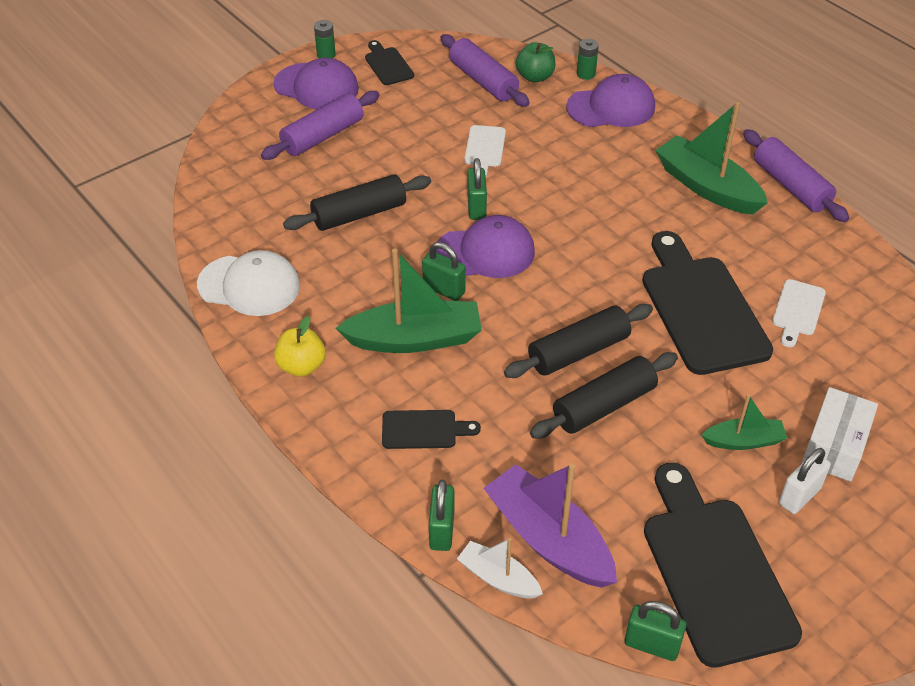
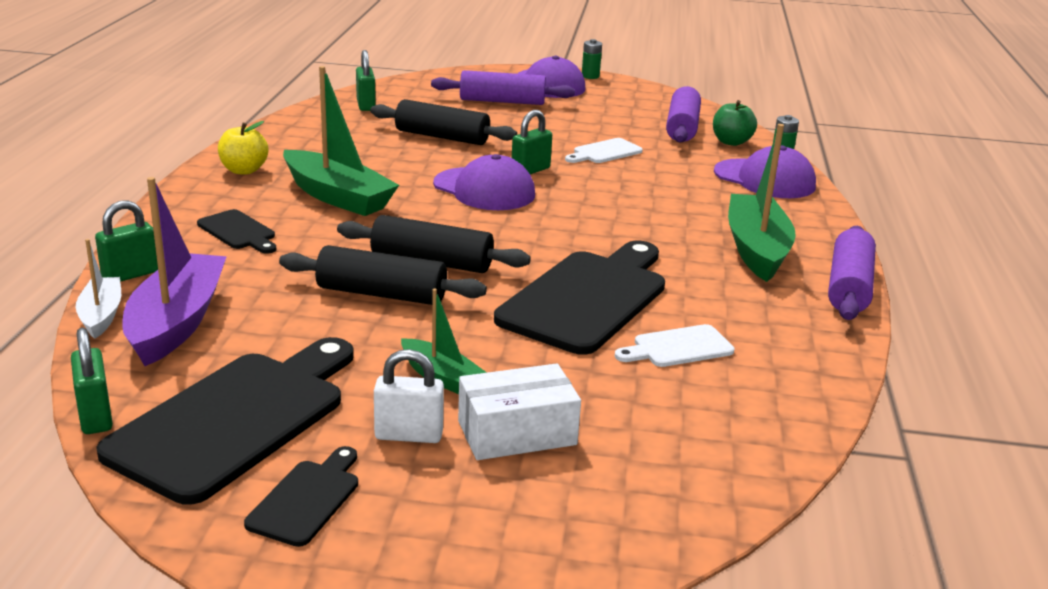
camera: 45 degrees right, 20 degrees down
white cap [197,250,300,316] -> none
black cutting board [365,40,414,85] -> black cutting board moved to [244,446,358,547]
green padlock [422,242,466,301] -> green padlock moved to [356,50,376,111]

